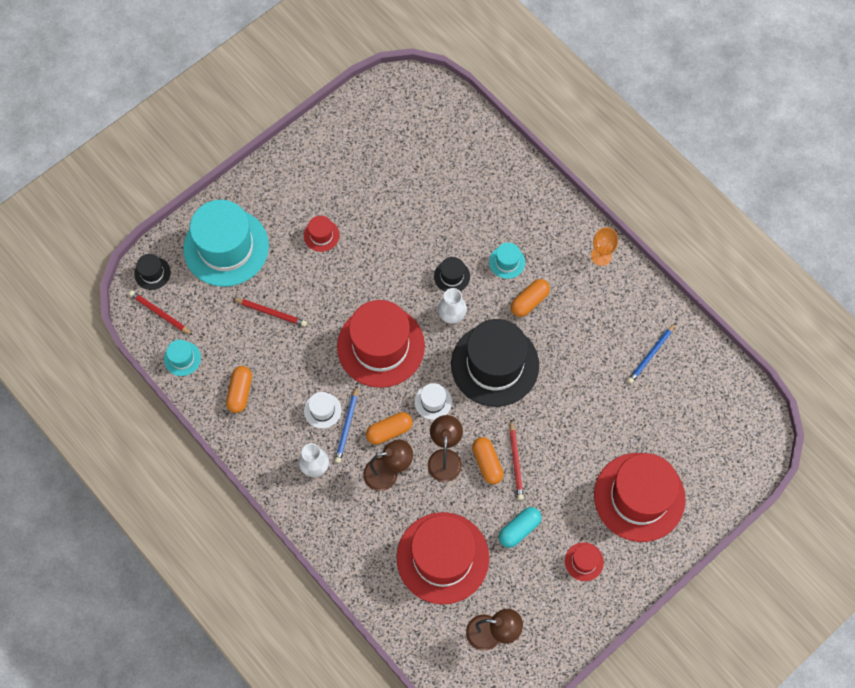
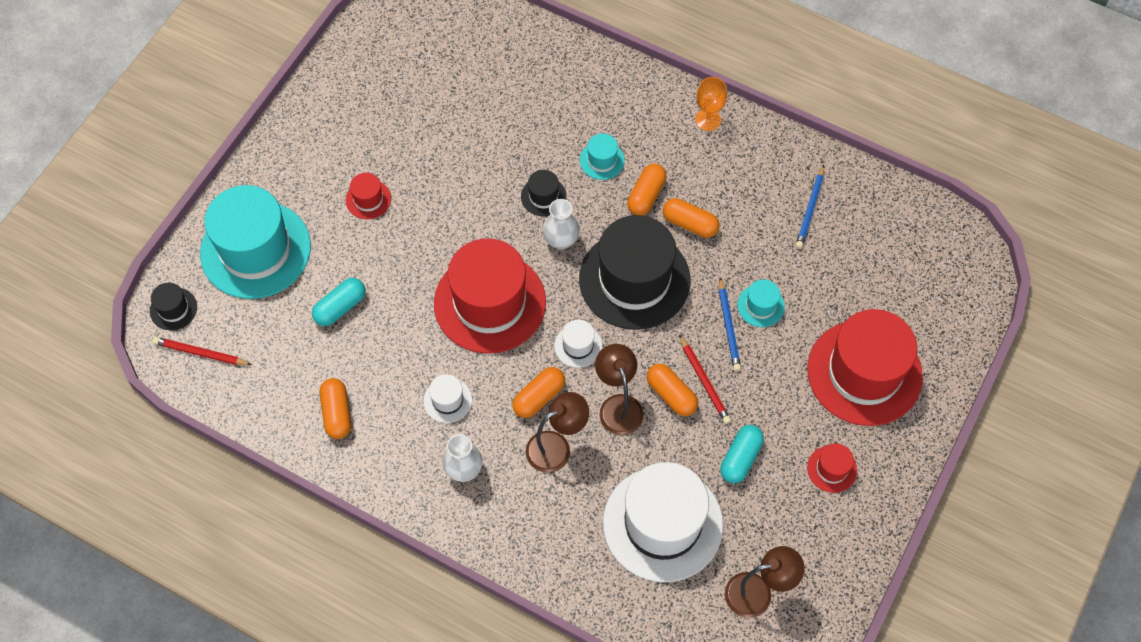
camera: 20 degrees left, 5 degrees down
turquoise hat [164,340,201,376] -> turquoise hat moved to [737,279,785,327]
red pencil [232,298,307,327] -> turquoise capsule [312,278,365,326]
blue pencil [335,386,358,463] -> blue pencil moved to [719,278,741,371]
red hat [397,512,489,604] -> white hat [603,462,723,582]
none -> orange capsule [663,198,719,238]

